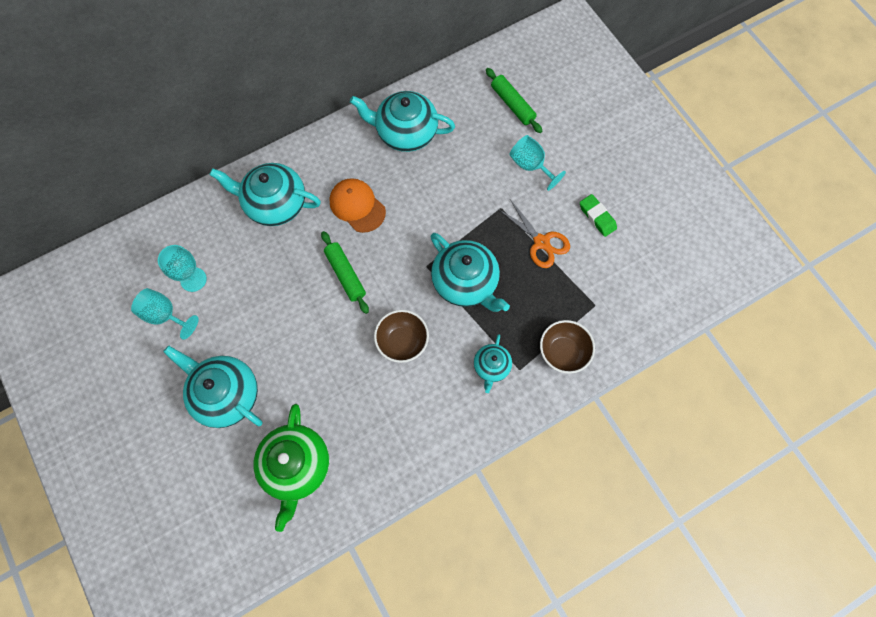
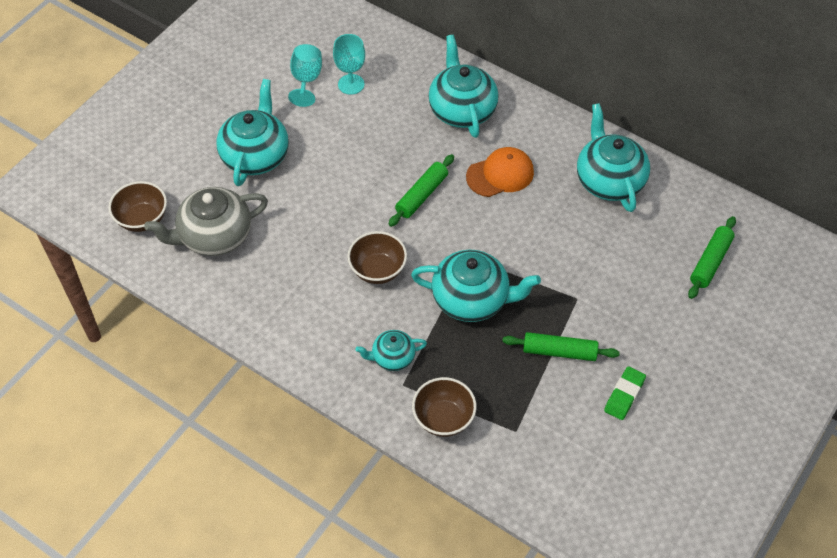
camera: 65 degrees right, 15 degrees down
green teapot [254,404,329,532] -> grey teapot [144,187,268,256]
orange cap [330,178,386,233] -> orange cap turned 45 degrees clockwise [466,147,534,197]
turquoise teapot [431,233,510,312] -> turquoise teapot turned 105 degrees counterclockwise [411,250,541,322]
orange scissors [498,199,570,268] -> green rolling pin [502,332,620,361]
turquoise goblet [509,135,566,191] -> none
none -> brown bowl [108,181,167,232]

